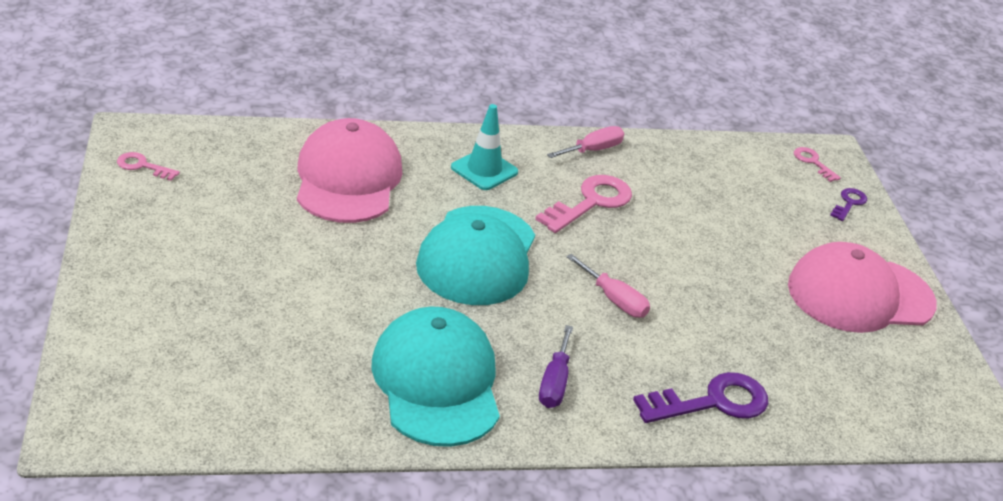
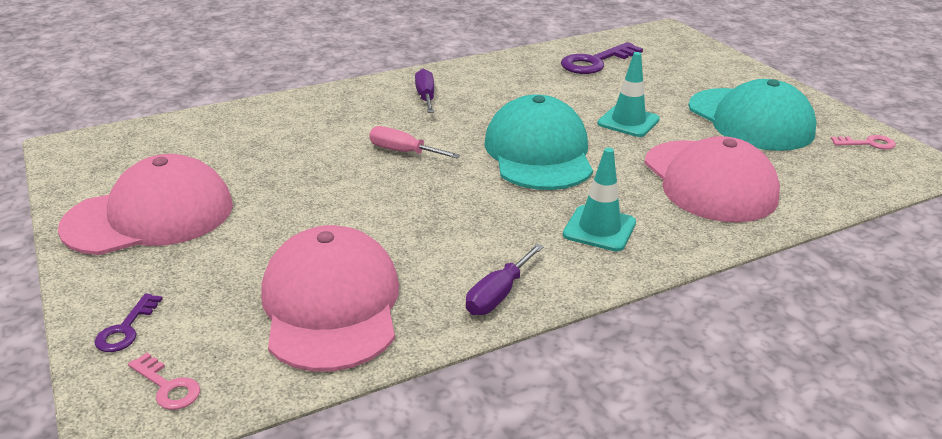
camera: 165 degrees right, 5 degrees down
turquoise cap [372,306,500,447] -> turquoise cap moved to [688,79,817,151]
pink key [535,175,632,233] -> none
pink screwdriver [547,126,624,158] -> purple screwdriver [466,244,544,315]
purple key [633,372,768,423] -> purple key moved to [561,42,643,74]
none -> pink cap [261,225,399,372]
none -> turquoise traffic cone [597,52,660,137]

